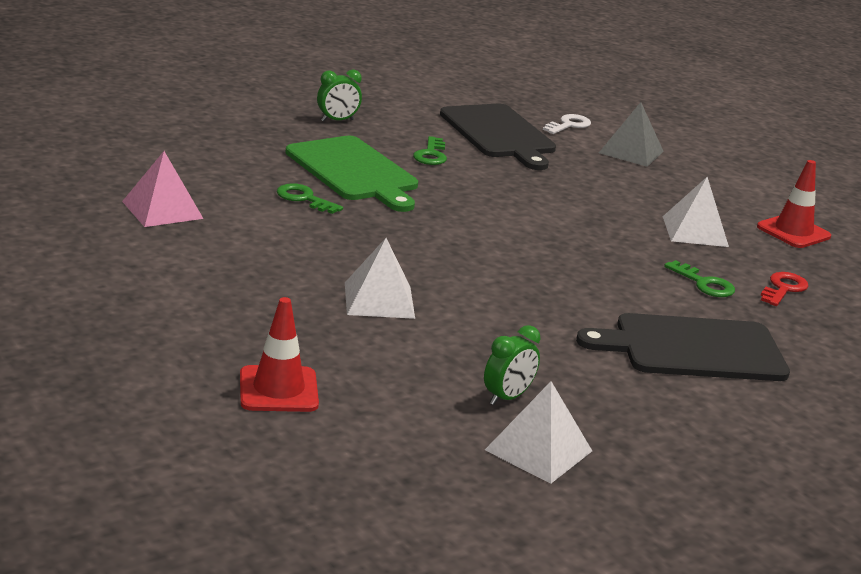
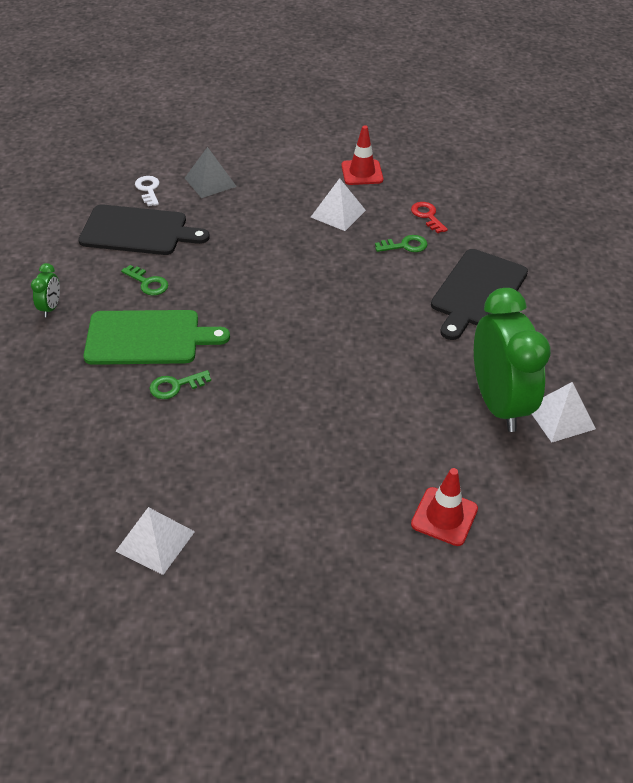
camera: 55 degrees left, 20 degrees up
pink pyramid [122,151,204,227] -> none
white pyramid [345,238,415,319] -> white pyramid moved to [115,507,195,575]
green clock [484,325,540,405] -> green clock [474,288,551,432], size x2.41

